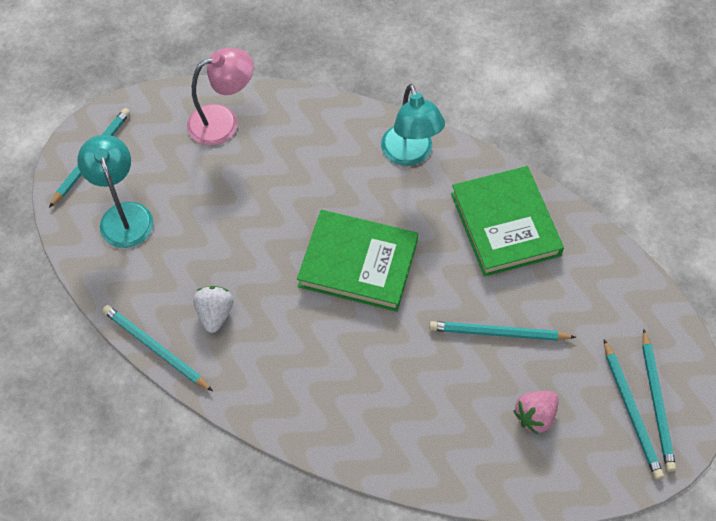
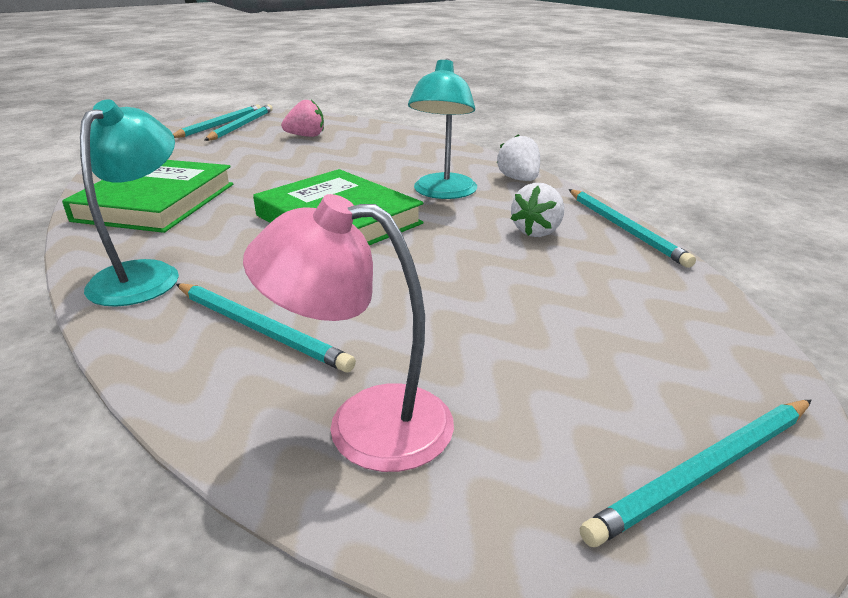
camera: 150 degrees left, 30 degrees down
turquoise lamp [77,135,153,248] -> turquoise lamp moved to [408,58,477,199]
turquoise pencil [429,321,576,341] -> turquoise pencil moved to [176,283,356,373]
none -> white strawberry [497,134,540,181]

